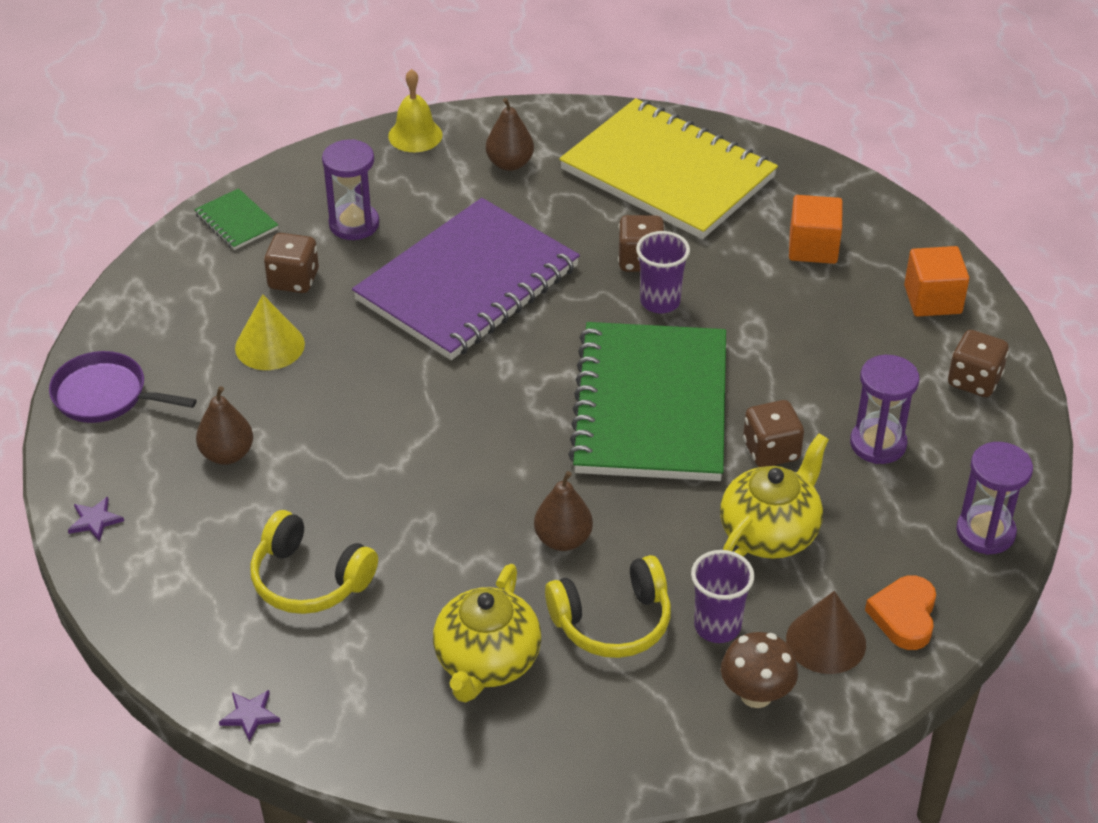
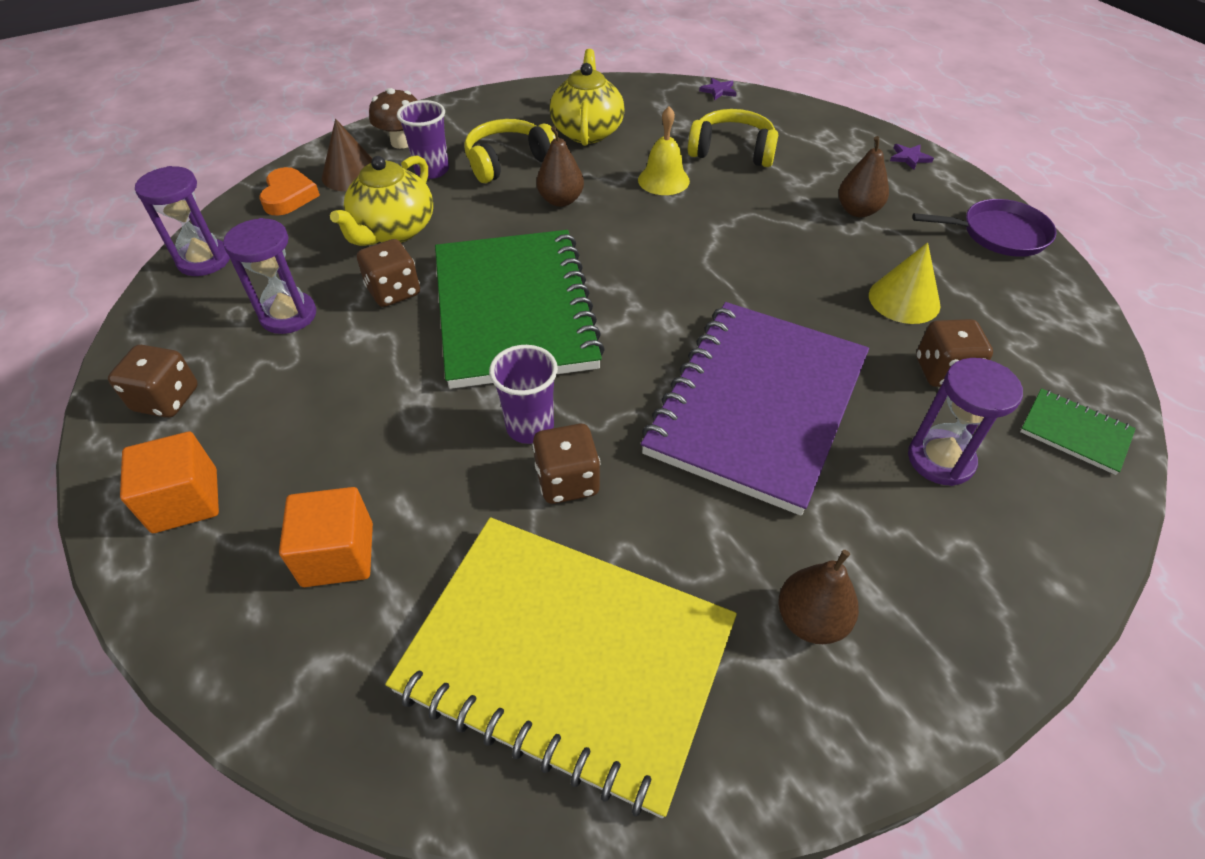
camera: 165 degrees right, 5 degrees up
yellow bell [388,69,443,152] -> yellow bell moved to [638,106,690,195]

